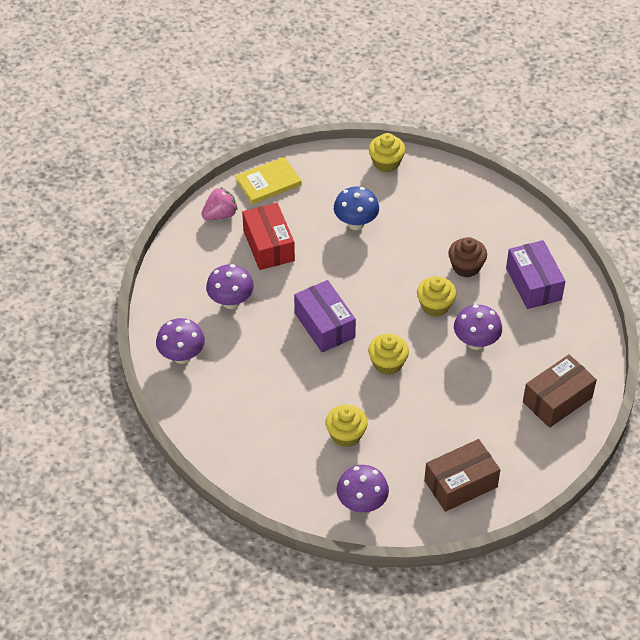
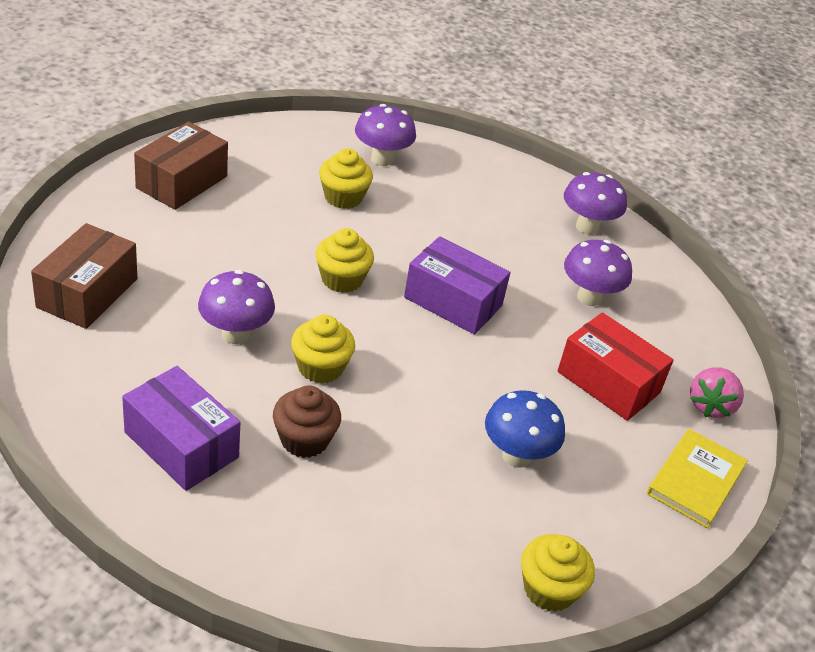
camera: 145 degrees right, 10 degrees down
purple mushroom [337,465,389,513] -> purple mushroom moved to [355,104,416,166]

